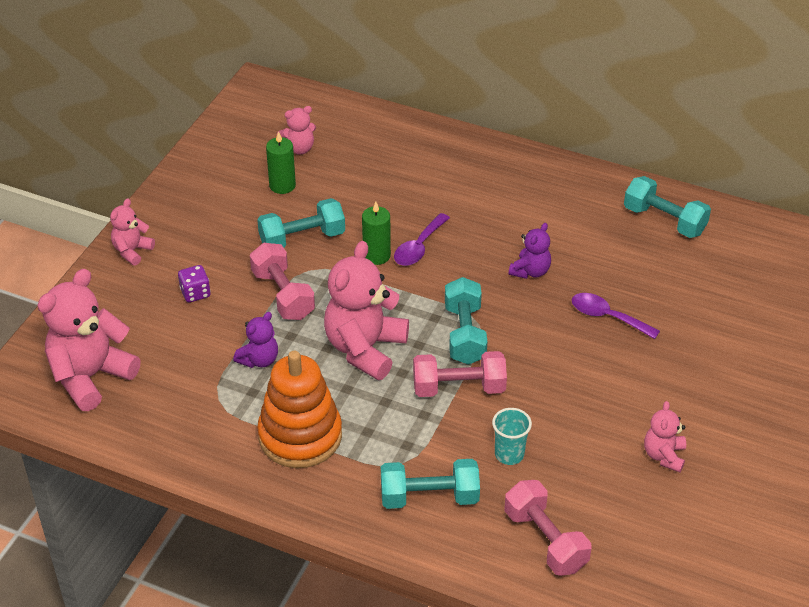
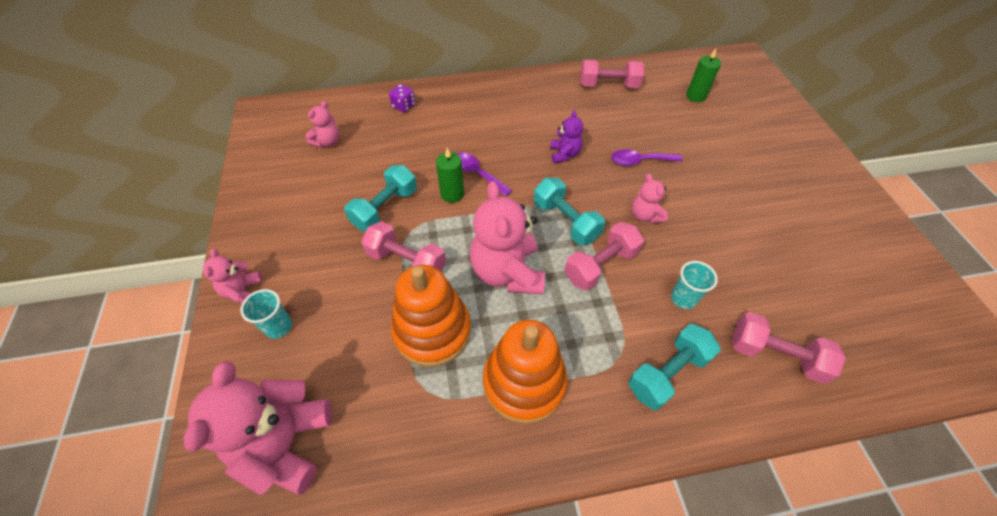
camera: 35 degrees left, 10 degrees up
purple dice [178,265,211,303] -> purple dice moved to [389,84,415,112]
purple teddy bear [233,312,278,368] -> orange stacking toy [391,265,471,367]
green candle [266,131,296,194] -> green candle moved to [686,49,721,102]
purple spoon [394,213,450,266] -> purple spoon turned 135 degrees clockwise [456,152,512,196]
turquoise dumbbell [624,176,711,238] -> pink dumbbell [580,60,644,88]
pink teddy bear [644,401,686,472] -> pink teddy bear moved to [632,174,668,224]
none -> turquoise cup [240,289,292,339]

